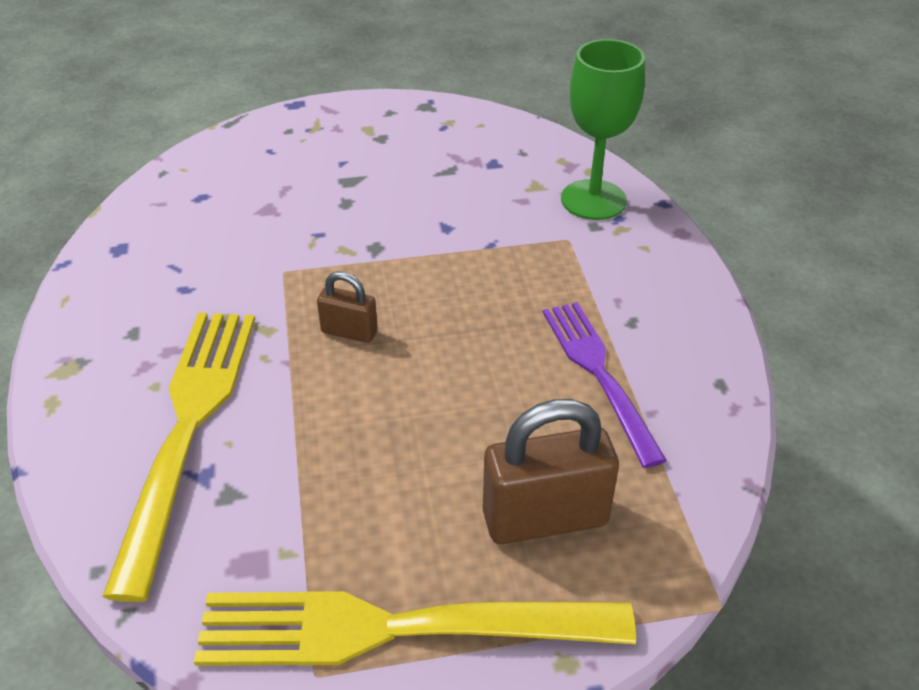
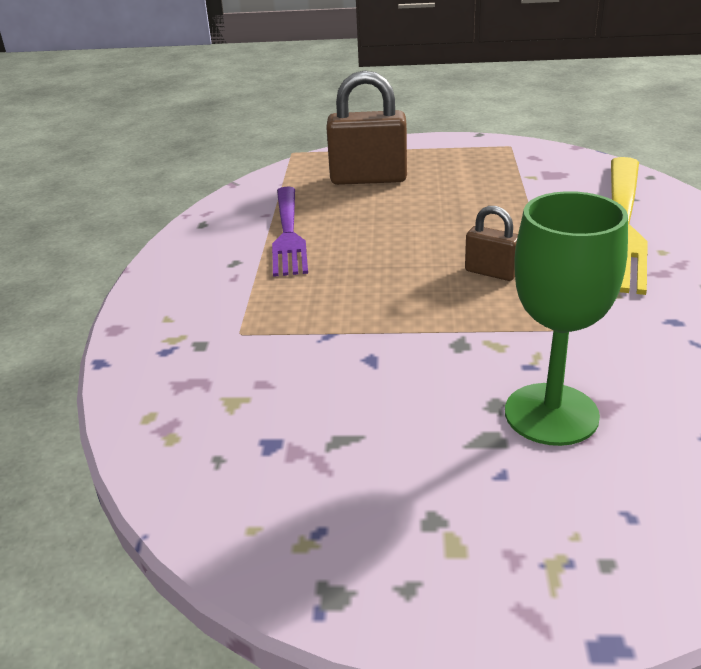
camera: 165 degrees left, 10 degrees down
yellow fork [194,591,636,666] -> none
green goblet [561,39,645,220] -> green goblet moved to [505,191,628,446]

